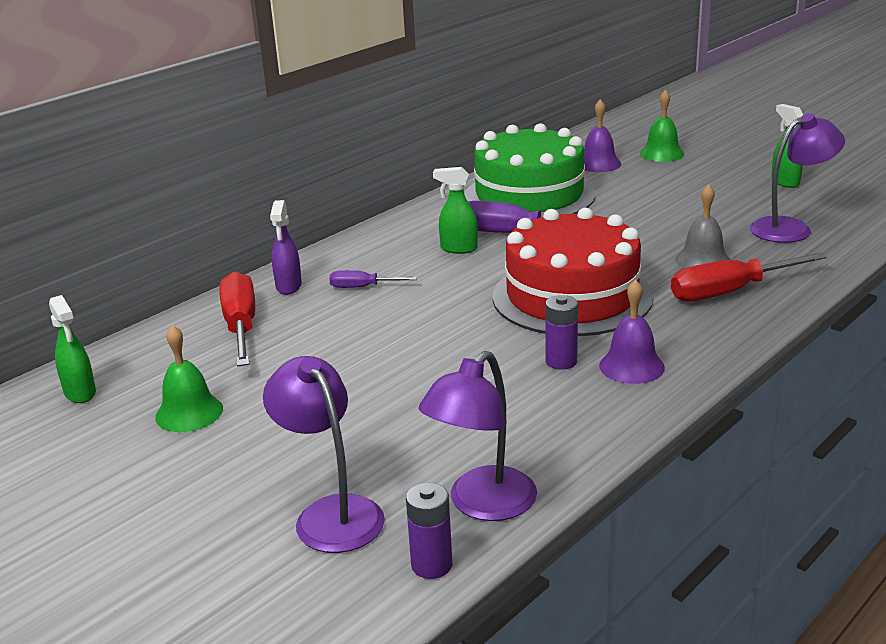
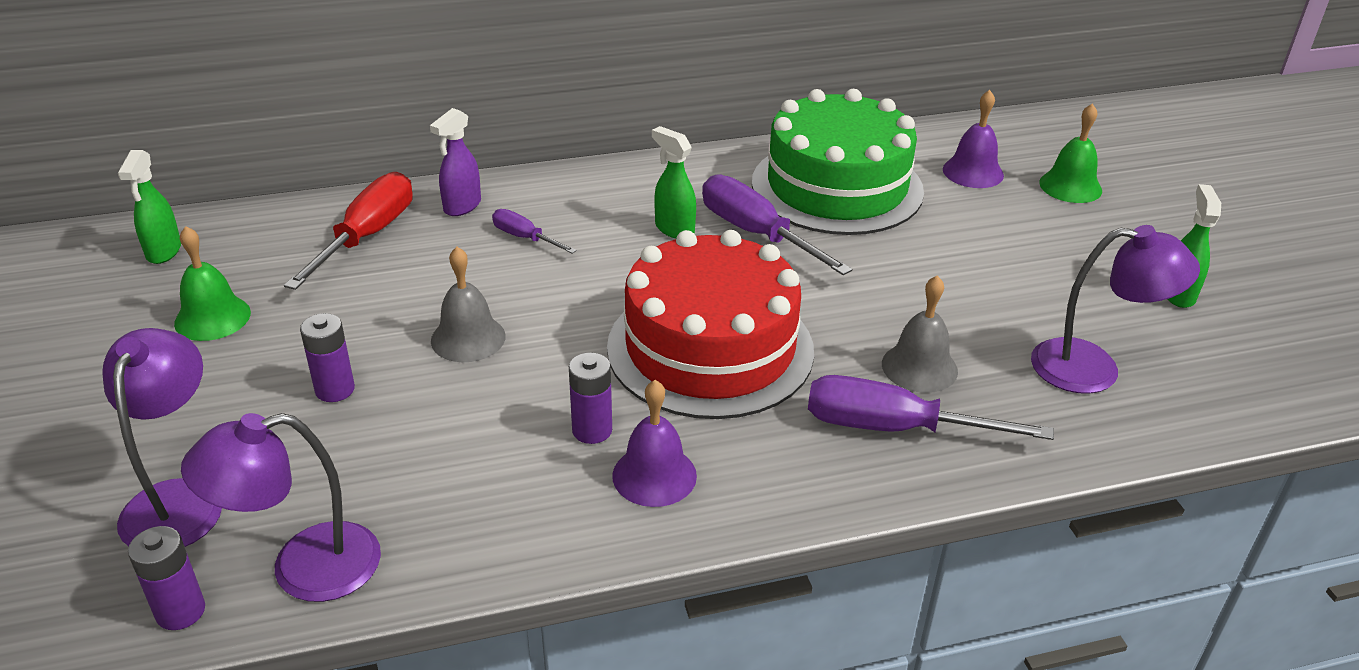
camera: 30 degrees right, 10 degrees up
red screwdriver [671,253,827,301] -> purple screwdriver [808,375,1054,440]
none -> purple battery [300,313,355,402]
none -> grey bell [431,247,506,362]

